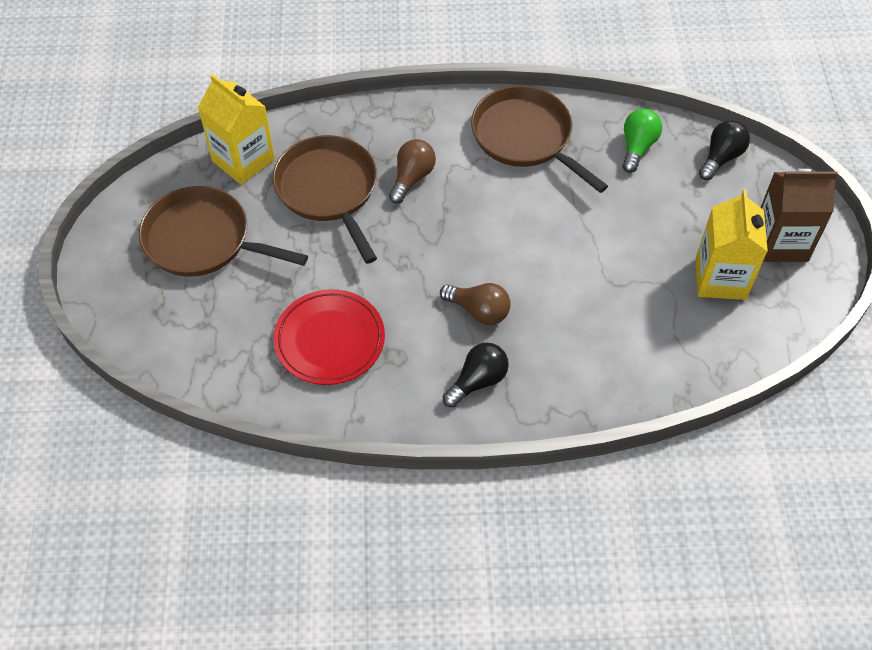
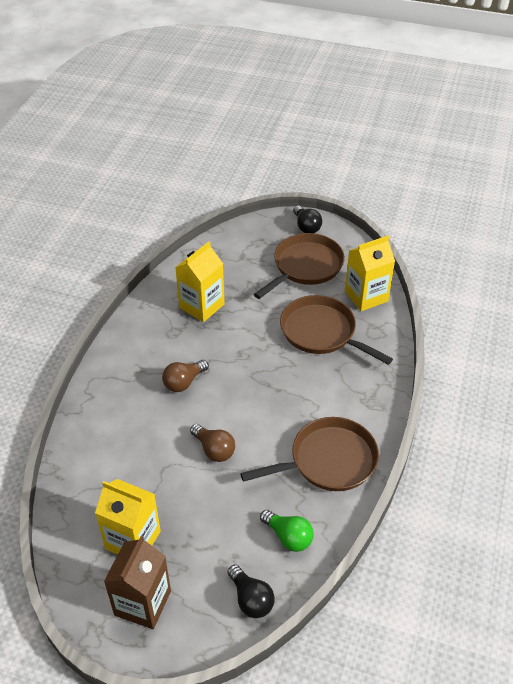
camera: 110 degrees right, 10 degrees down
brown pan [272,135,377,264] -> brown pan turned 135 degrees counterclockwise [280,295,393,365]
red plate [274,289,385,385] -> yellow carton [175,241,225,322]
brown light bulb [389,139,436,204] -> brown light bulb moved to [190,424,235,462]
black light bulb [443,342,509,408] -> black light bulb moved to [293,206,322,233]

